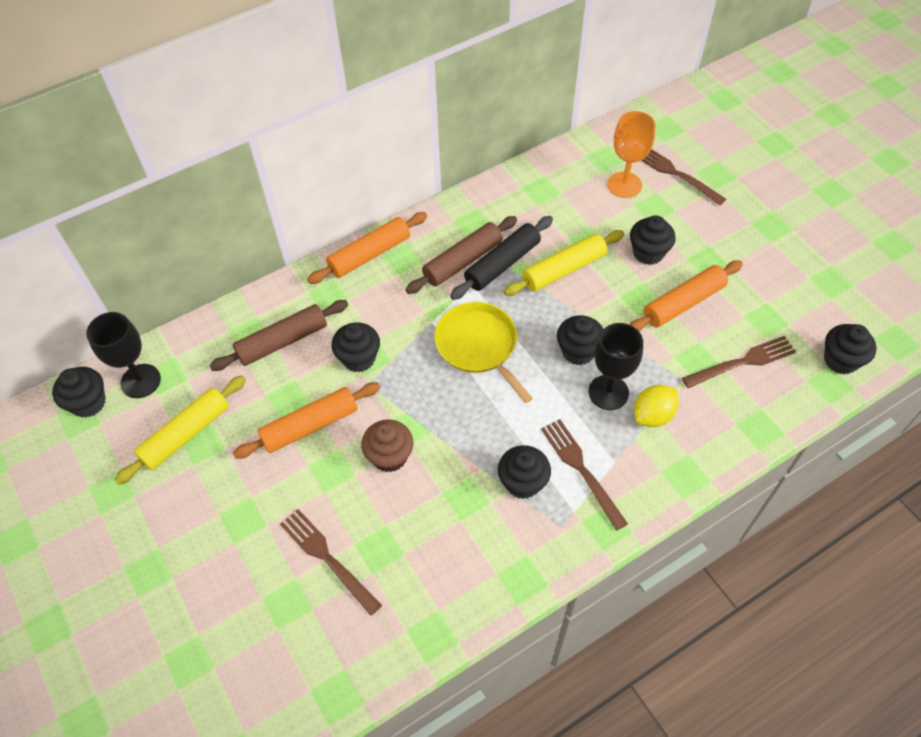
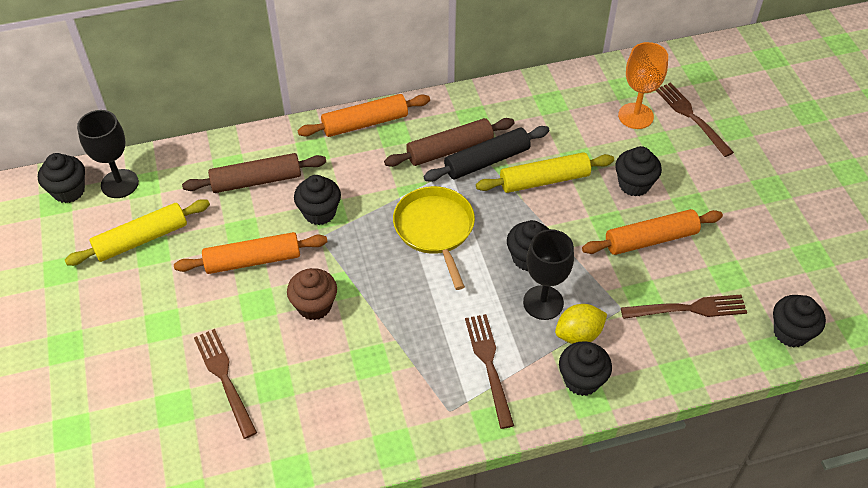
camera: 15 degrees right, 5 degrees down
black cupcake [498,445,551,499] -> black cupcake moved to [559,341,612,396]

